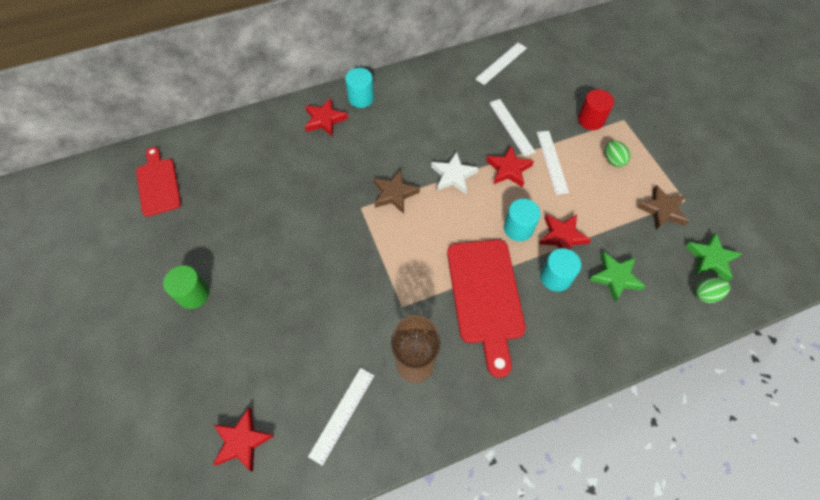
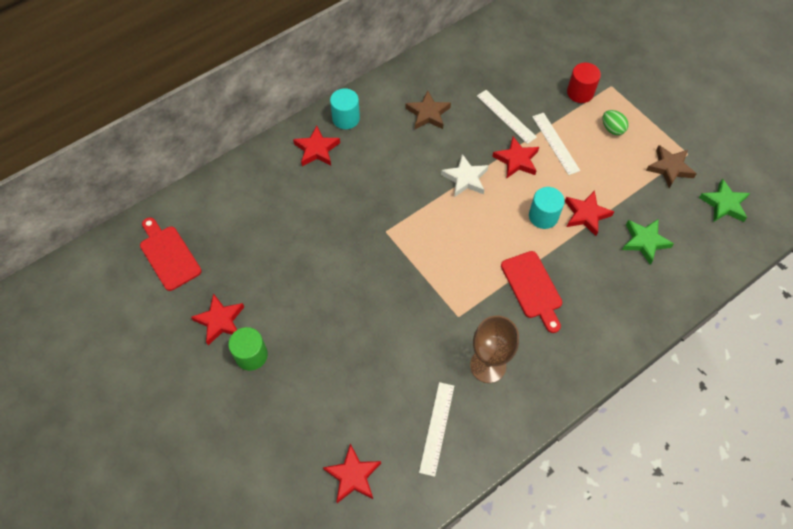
camera: 15 degrees left, 0 degrees up
brown star [373,170,420,214] -> brown star moved to [405,91,451,129]
red cutting board [447,239,526,378] -> red cutting board [501,251,562,333], size x0.65
white ruler [475,43,527,85] -> none
turquoise cylinder [540,248,581,292] -> none
green egg [695,277,730,303] -> none
none -> red star [191,293,244,345]

